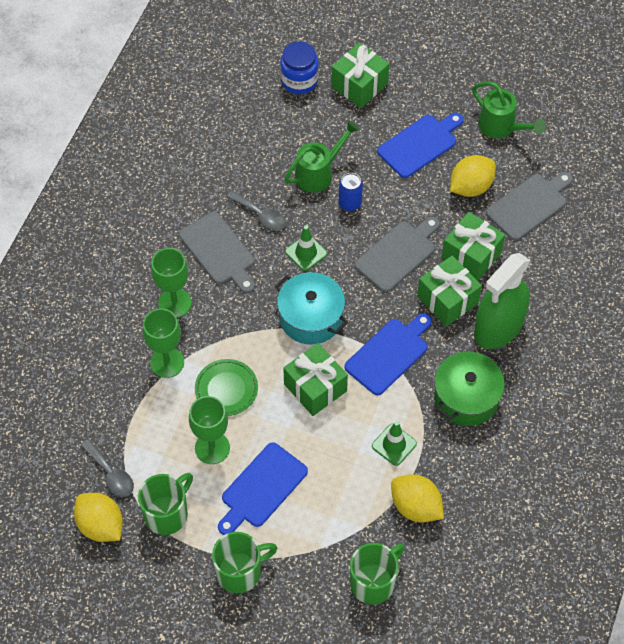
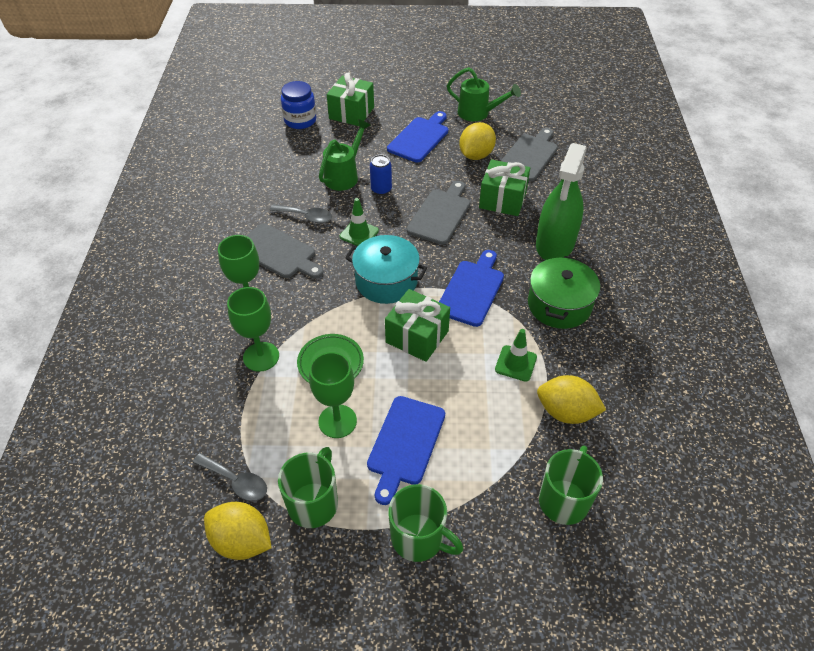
camera: 20 degrees left, 10 degrees down
green mug [212,532,277,593] -> green mug turned 75 degrees clockwise [388,484,463,562]
green gift [417,256,482,326] -> none

